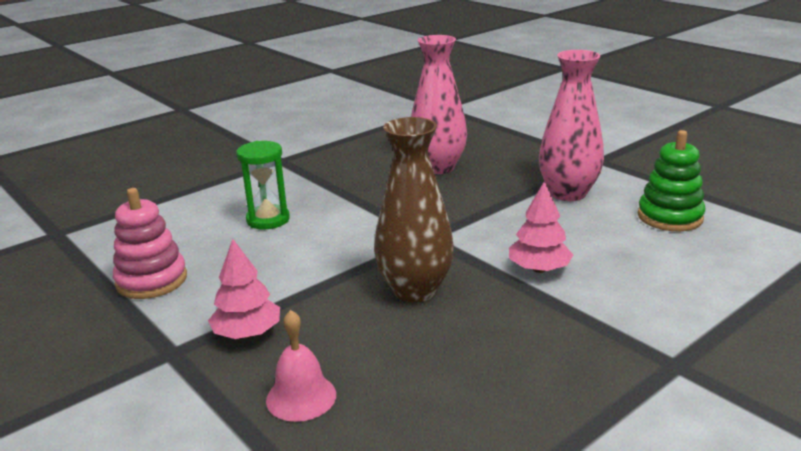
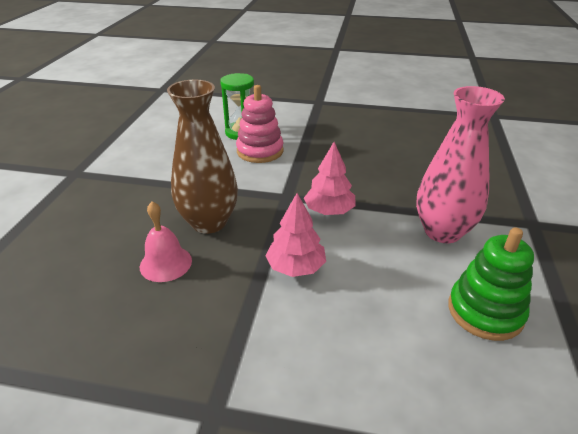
camera: 50 degrees right, 10 degrees up
pink stacking toy [113,188,187,299] -> pink stacking toy moved to [236,85,284,163]
pink tree [208,239,280,339] -> pink tree moved to [304,142,356,215]
pink bell [266,310,336,422] -> pink bell moved to [140,201,192,282]
pink vase [411,35,467,174] -> none

